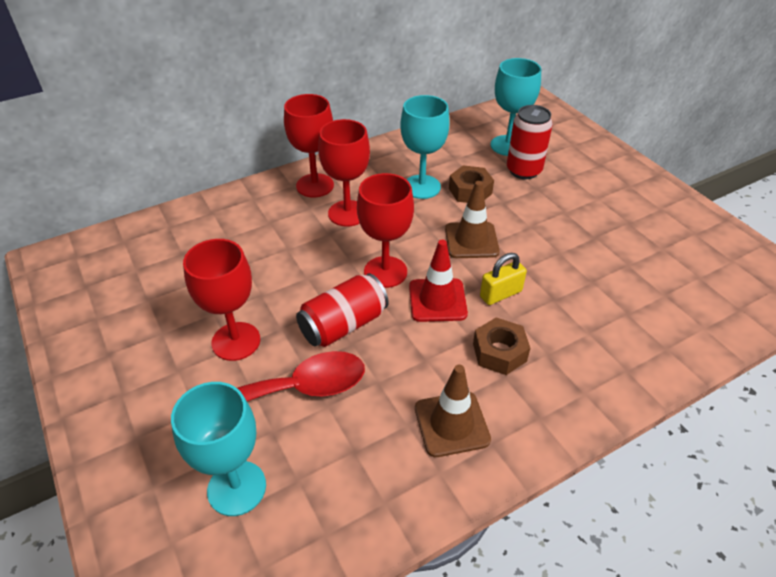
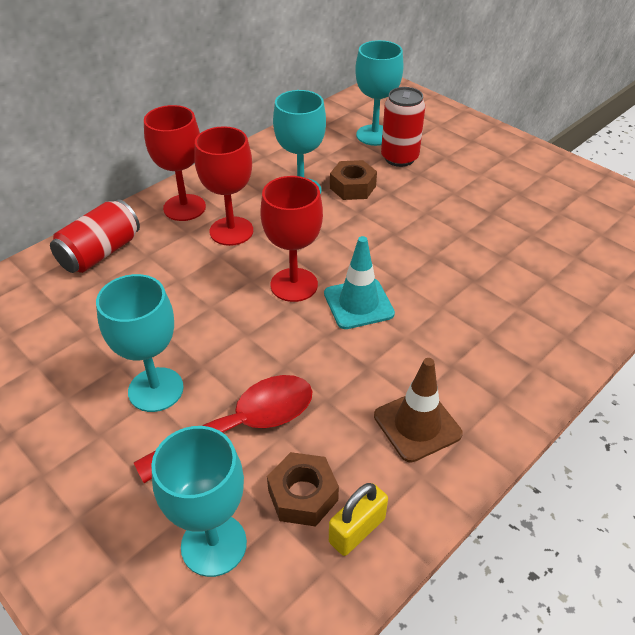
camera: 15 degrees left, 0 degrees up
red goblet [183,239,260,361] -> turquoise goblet [96,274,184,412]
red can [296,273,389,347] -> red can moved to [50,199,140,273]
red traffic cone [409,240,468,322] -> turquoise traffic cone [324,236,395,329]
brown traffic cone [445,181,500,258] -> none
brown nut [473,318,530,375] -> brown nut moved to [267,452,339,526]
yellow padlock [480,253,527,305] -> yellow padlock moved to [329,483,388,556]

